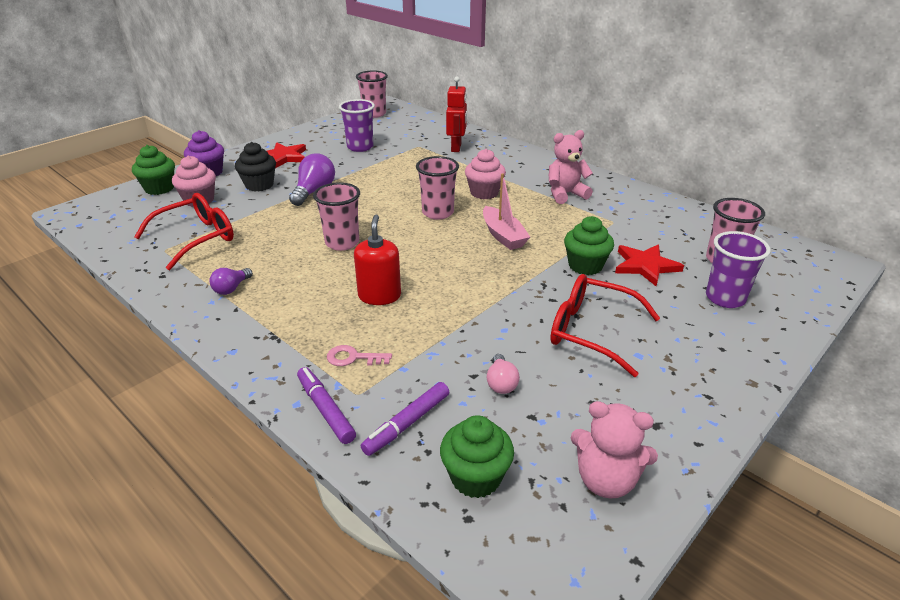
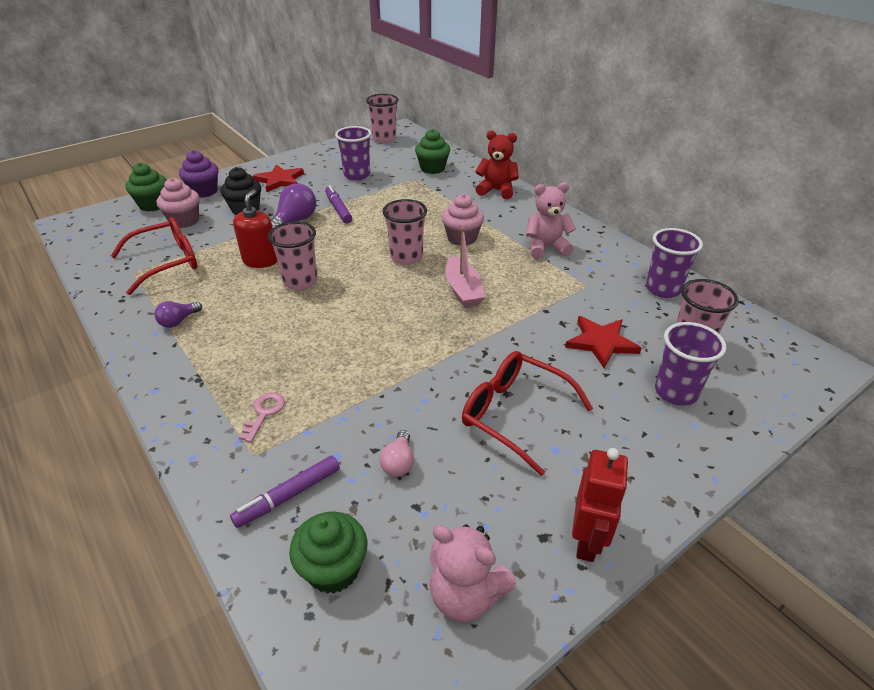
camera: 10 degrees right, 5 degrees up
purple marker [297,367,356,444] -> purple marker moved to [325,185,352,224]
pink key [327,345,392,366] -> pink key turned 90 degrees clockwise [238,392,285,442]
red soap dispenser [354,215,401,305] -> red soap dispenser moved to [233,189,277,268]
red robot [446,77,467,152] -> red robot moved to [572,448,629,562]
green cupcake [564,216,614,275] -> green cupcake moved to [415,129,450,174]
none -> red teddy bear [475,130,519,199]
none -> purple cup [646,228,703,298]

